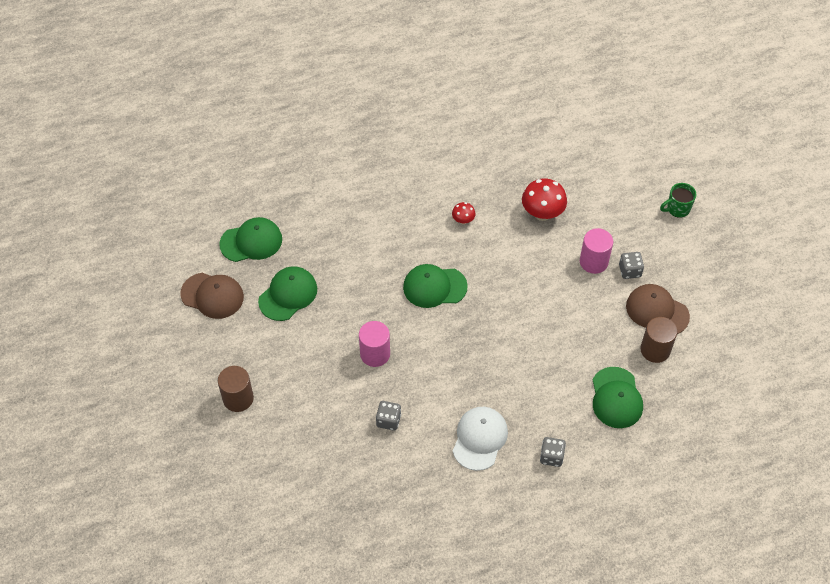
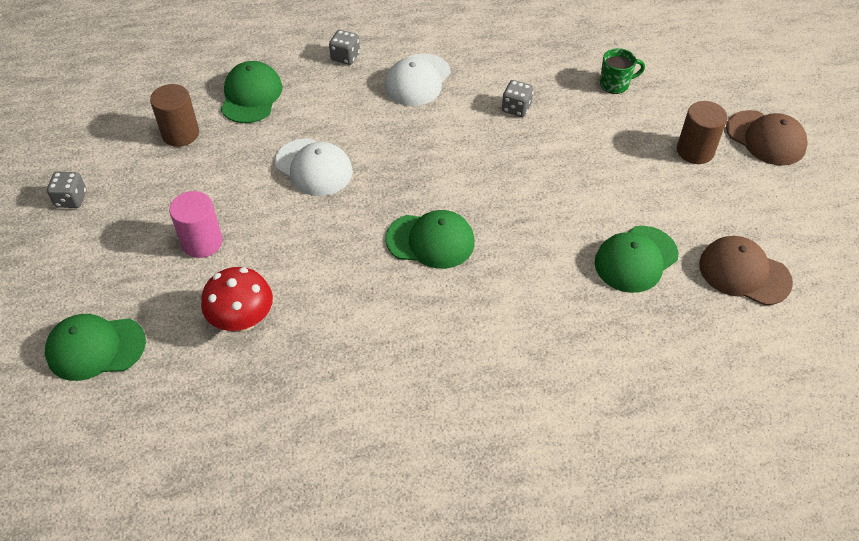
camera: 170 degrees left, 5 degrees down
green cap [219,217,282,262] -> green cap moved to [45,314,146,381]
pink cylinder [359,321,390,367] -> none
red mushroom [452,202,476,224] -> none
grey dice [619,252,644,279] -> grey dice moved to [47,172,86,208]
brown cap [626,284,690,334] -> brown cap moved to [726,110,808,166]
green mug [660,183,696,218] -> green mug moved to [600,48,645,94]
none -> white cap [275,138,353,196]

